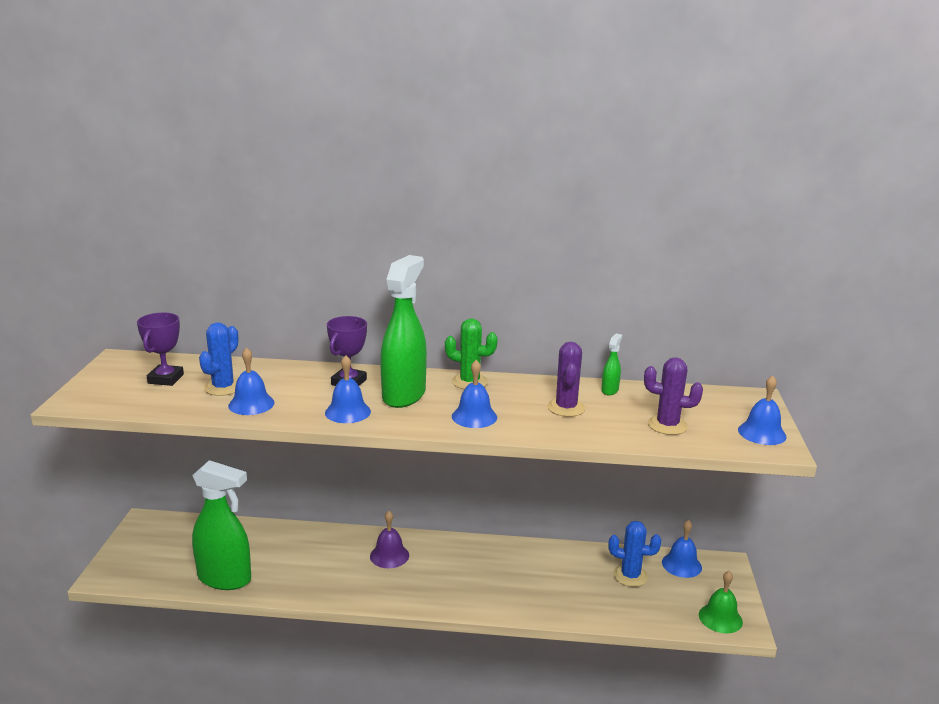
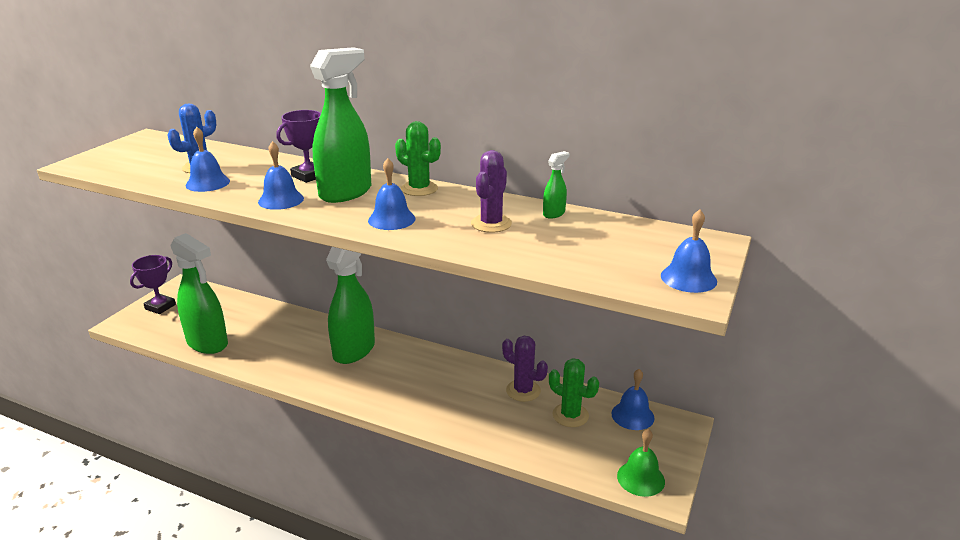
camera: 20 degrees right, 5 degrees up
purple trophy [137,313,184,386] -> purple trophy moved to [130,255,176,314]
purple bell [370,511,409,568] -> green spray bottle [326,247,375,364]
blue cactus [608,521,661,587] -> green cactus [549,358,599,427]
purple cactus [644,357,703,435] -> purple cactus moved to [502,336,548,402]

